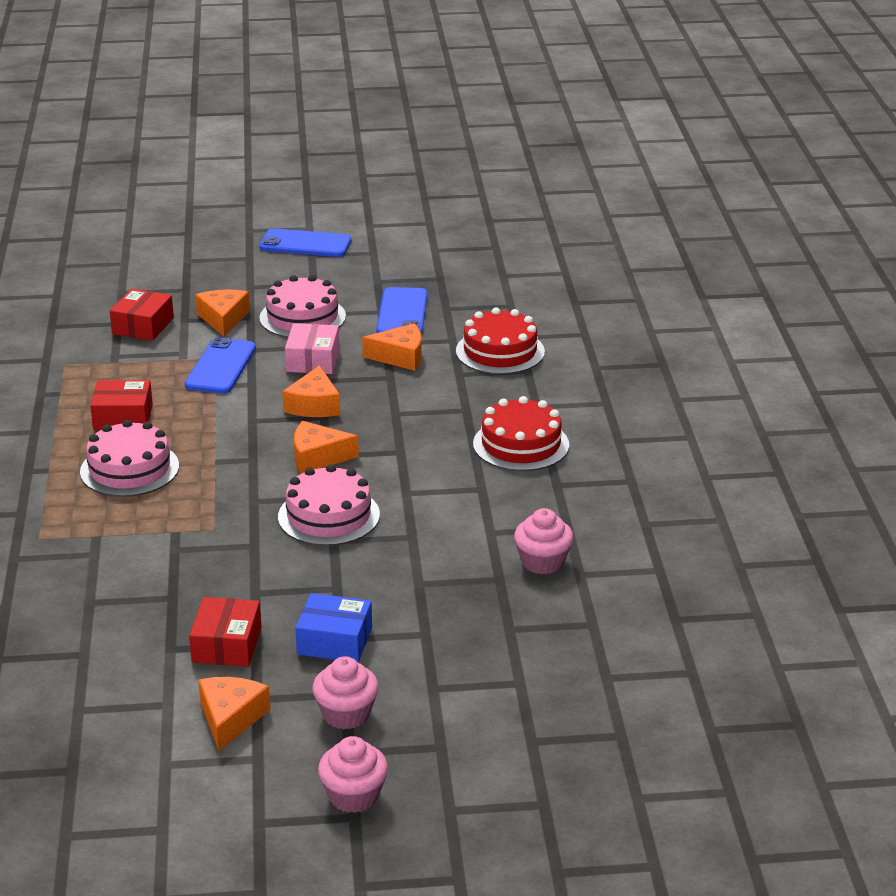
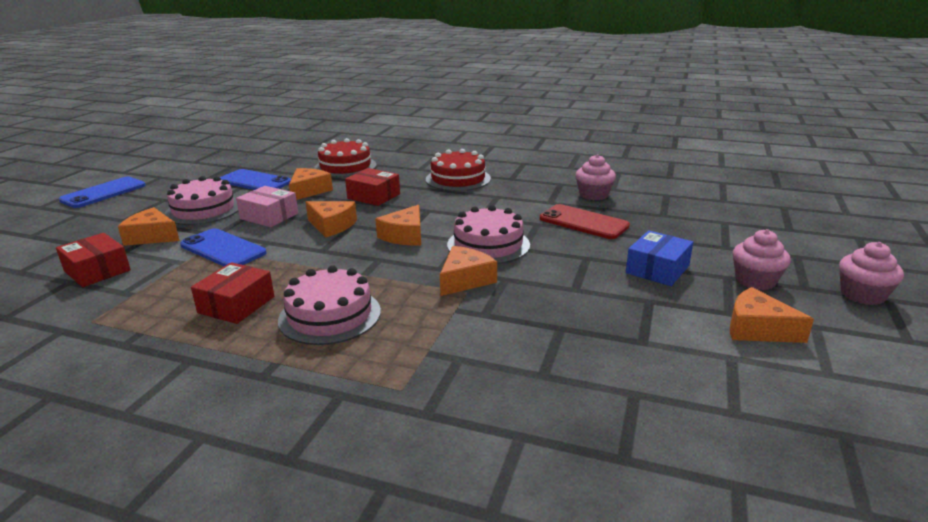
camera: 65 degrees left, 5 degrees down
red box [189,597,261,667] -> red box moved to [345,168,400,206]
none -> orange cheese [440,246,497,296]
none -> red phone [540,204,630,239]

